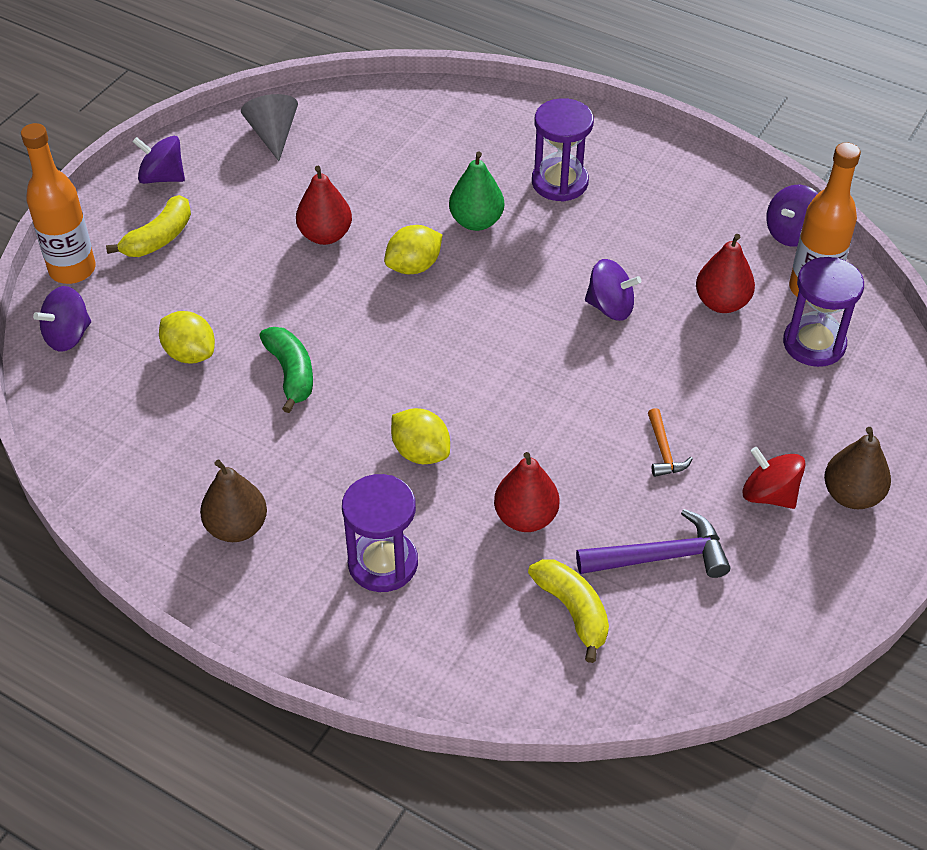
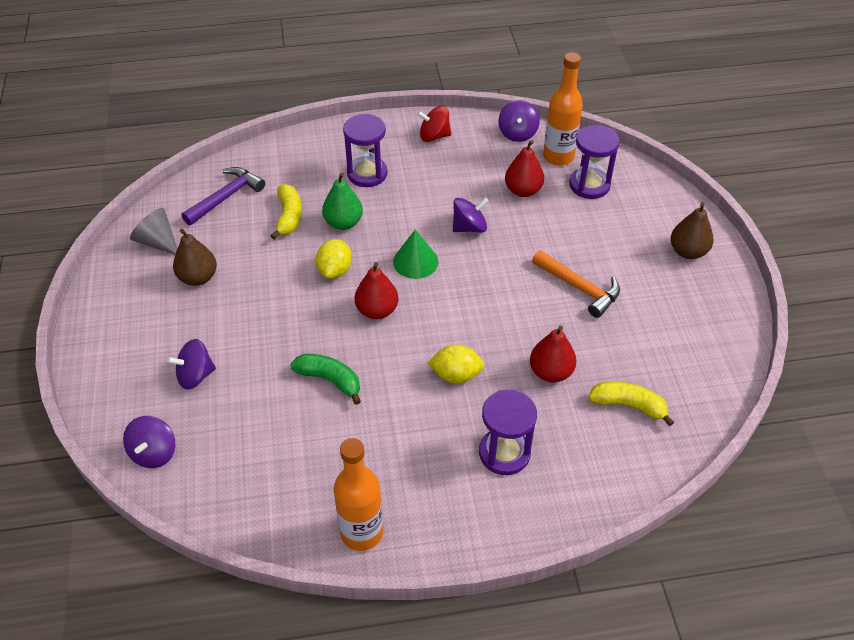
camera: 40 degrees left, 0 degrees up
orange bottle [21,123,96,284] -> orange bottle moved to [333,438,383,551]
yellow banana [106,195,191,257] -> yellow banana moved to [270,184,302,239]
purple spinning top [133,136,185,184] -> purple spinning top moved to [167,339,216,390]
yellow lemon [159,311,215,363] -> none
brown pear [200,460,267,542] -> brown pear moved to [173,229,217,286]
red pear [296,166,352,245] -> red pear moved to [355,262,398,319]
purple hammer [576,509,730,578] -> purple hammer moved to [181,167,265,225]
orange hammer [648,408,693,477] -> orange hammer [532,250,620,318], size x1.76
red spinning top [742,447,806,509] -> red spinning top moved to [417,105,451,142]
none -> green cone [393,229,439,279]

